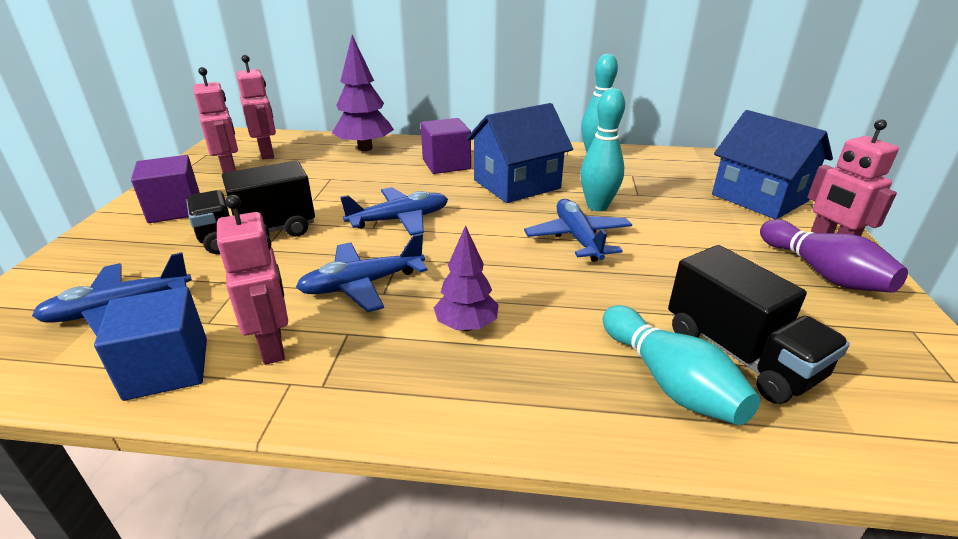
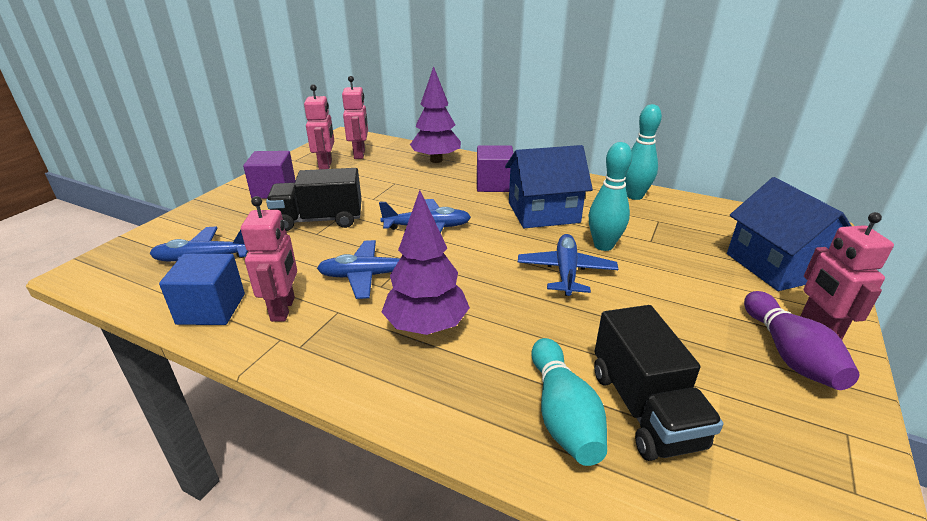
camera: 20 degrees right, 0 degrees up
purple tree [433,225,499,331] -> purple tree [382,190,470,335], size x1.60

